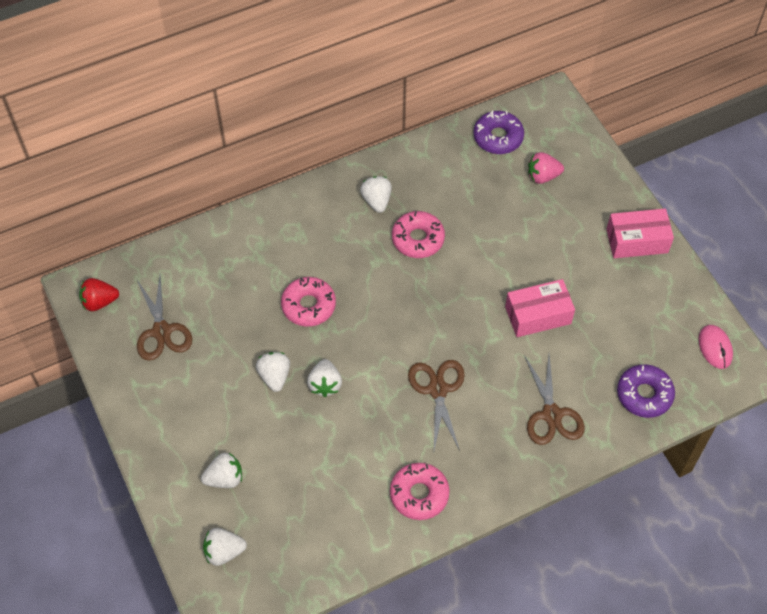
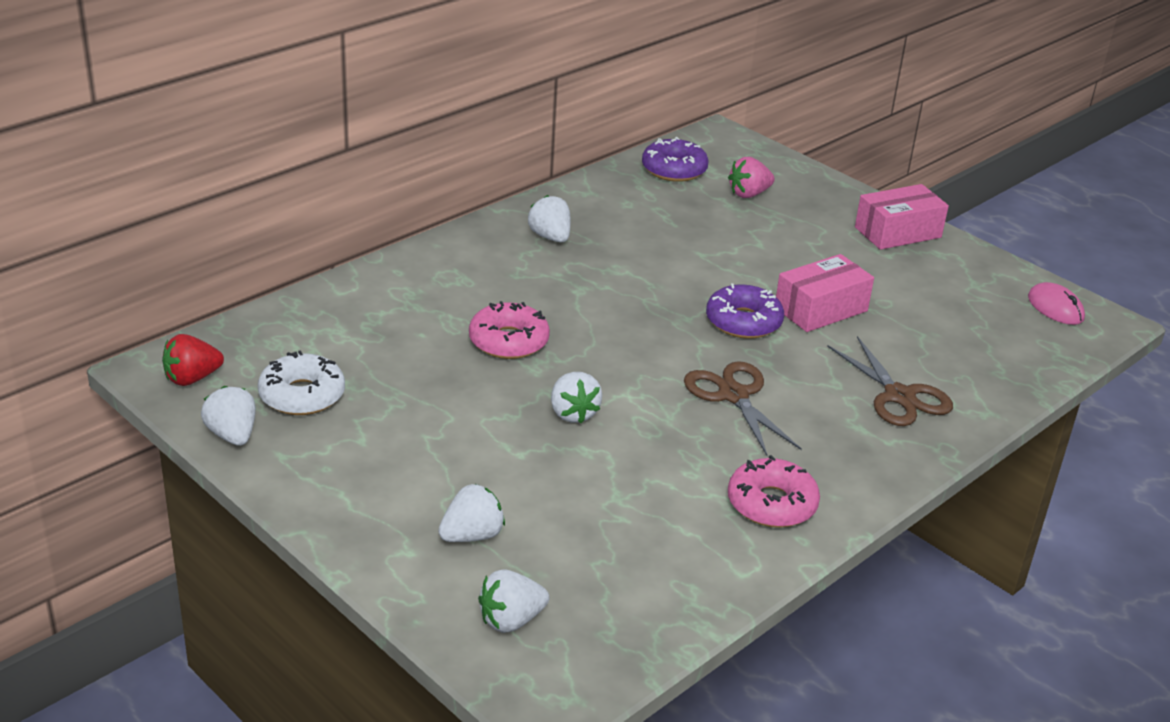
camera: 20 degrees left, 25 degrees down
brown scissors [137,276,192,361] -> white donut [258,351,345,415]
white strawberry [256,352,290,392] -> white strawberry moved to [201,386,256,446]
pink donut [392,211,445,258] -> none
purple donut [617,364,675,418] -> purple donut moved to [706,284,784,339]

